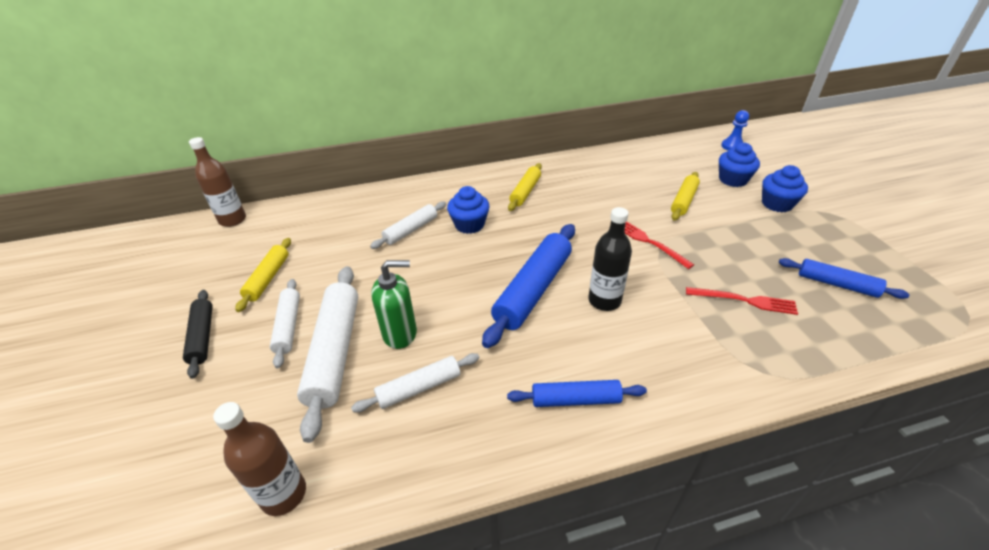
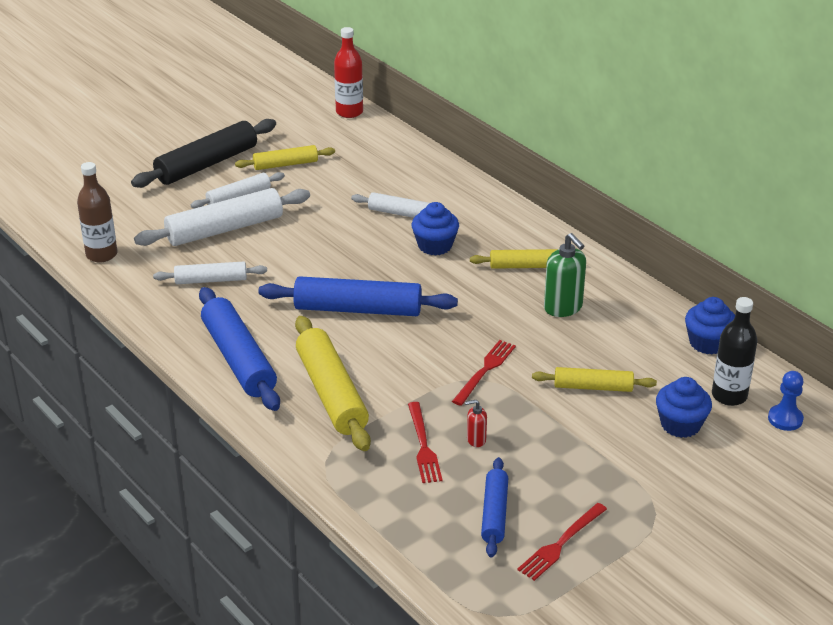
camera: 65 degrees right, 5 degrees down
black rolling pin [183,290,213,379] -> black rolling pin [131,119,276,188], size x1.72
brown bottle [189,137,246,227] -> red bottle [334,27,363,118]
white rolling pin [351,353,479,413] -> white rolling pin turned 45 degrees counterclockwise [153,261,267,284]
green soap dispenser [371,260,417,349] -> green soap dispenser moved to [544,233,586,317]
blue rolling pin [507,380,647,407] -> blue rolling pin [199,287,280,411], size x1.72
black bottle [588,207,632,311] -> black bottle moved to [712,297,757,406]
blue cupcake [762,165,808,212] -> blue cupcake moved to [685,297,735,355]
none -> yellow rolling pin [295,316,371,451]
none -> red soap dispenser [465,400,487,447]
none -> red fork [517,503,607,581]

